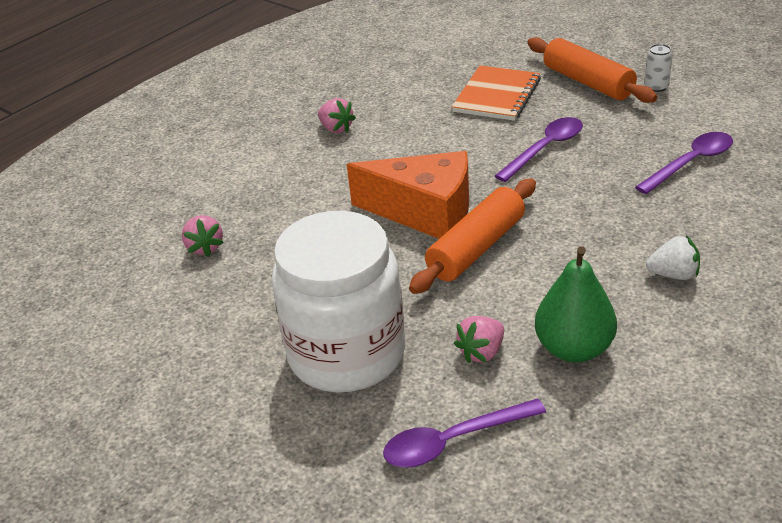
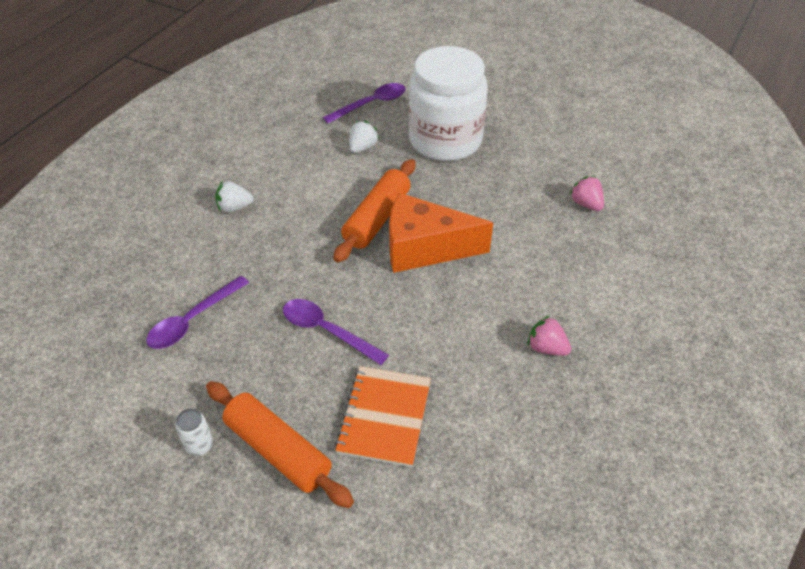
camera: 165 degrees right, 10 degrees up
pink strawberry [454,316,504,363] -> white strawberry [349,120,379,153]
purple spoon [495,117,583,182] -> purple spoon turned 90 degrees clockwise [283,299,389,365]
green pear [535,246,617,363] -> none

